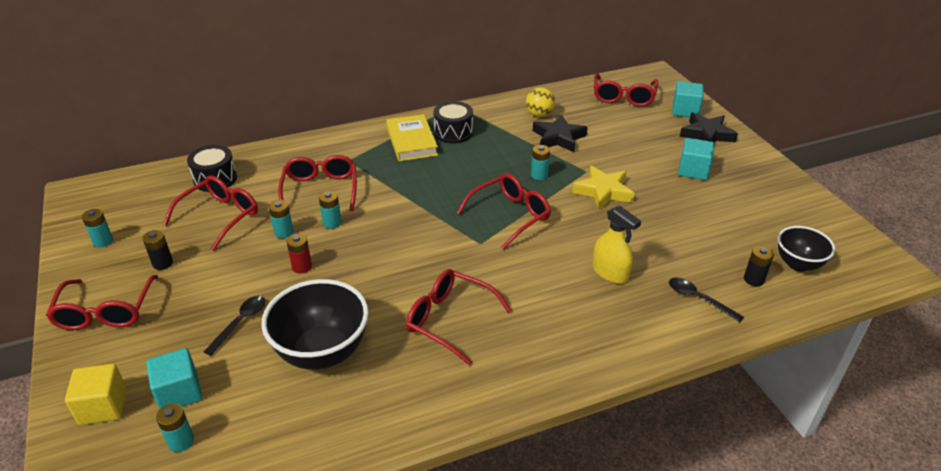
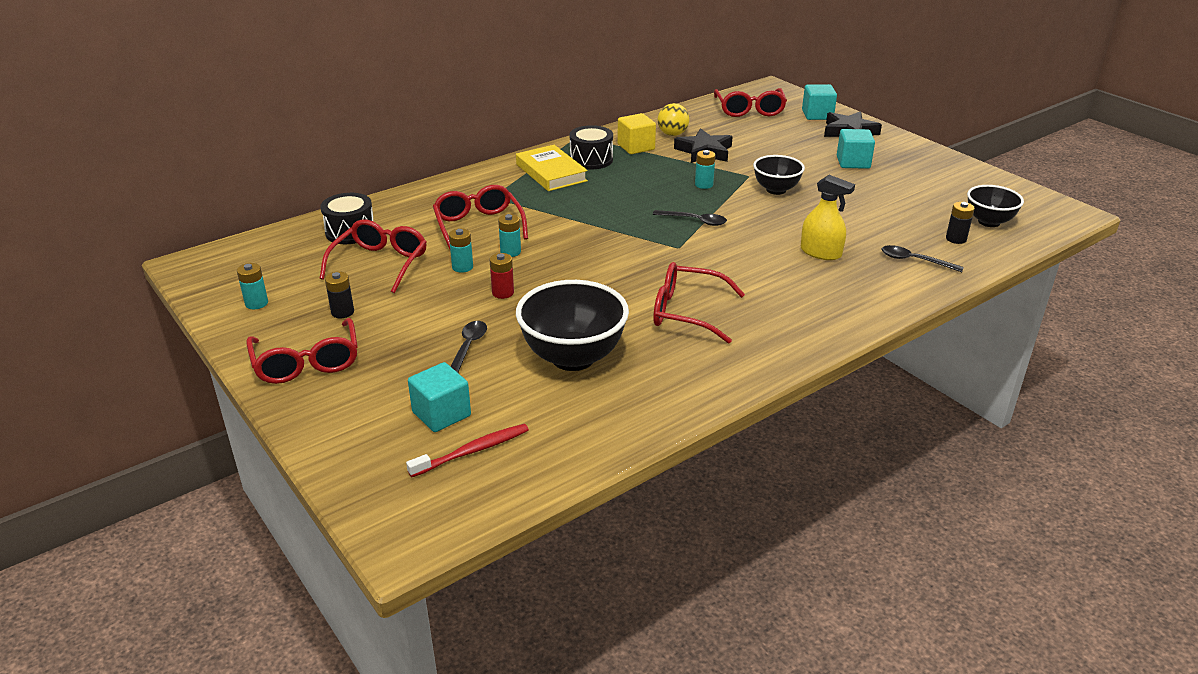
camera: 15 degrees left, 5 degrees down
yellow cube [65,364,127,425] -> yellow cube moved to [617,113,656,154]
turquoise battery [156,404,194,452] -> red toothbrush [406,424,529,477]
red glasses [457,173,551,249] -> black spoon [653,210,727,226]
yellow star [572,166,634,210] -> black bowl [753,155,805,195]

